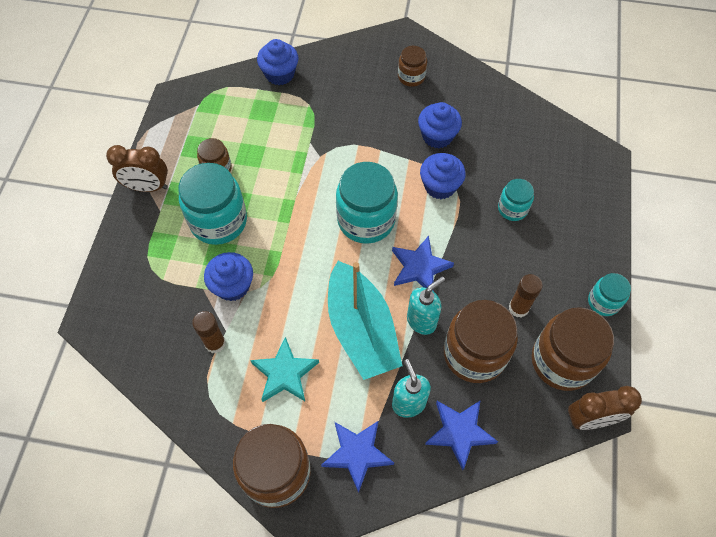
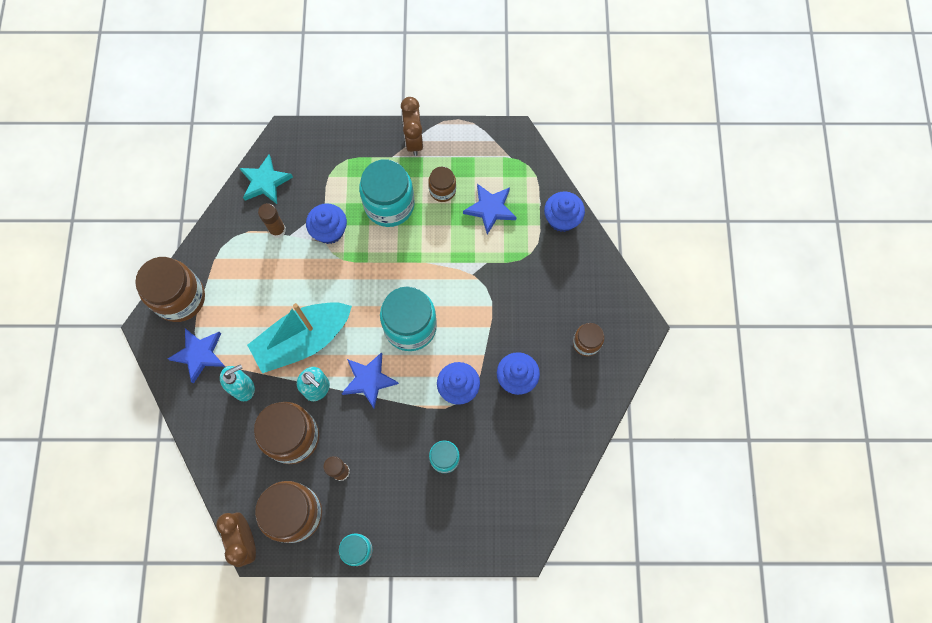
camera: 80 degrees right, 10 degrees up
turquoise star [250,337,319,402] -> turquoise star moved to [240,154,293,204]
blue star [425,400,498,470] -> blue star moved to [463,184,517,235]

